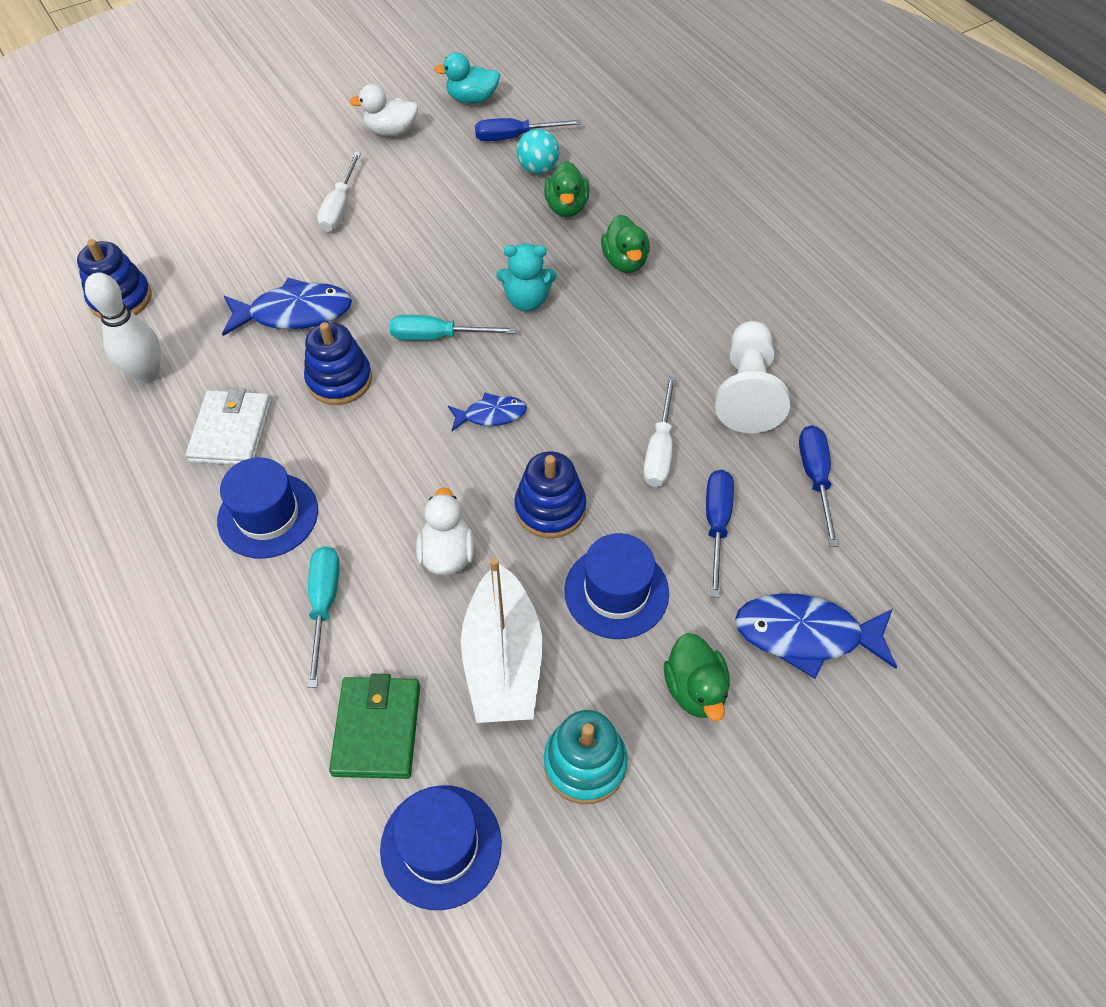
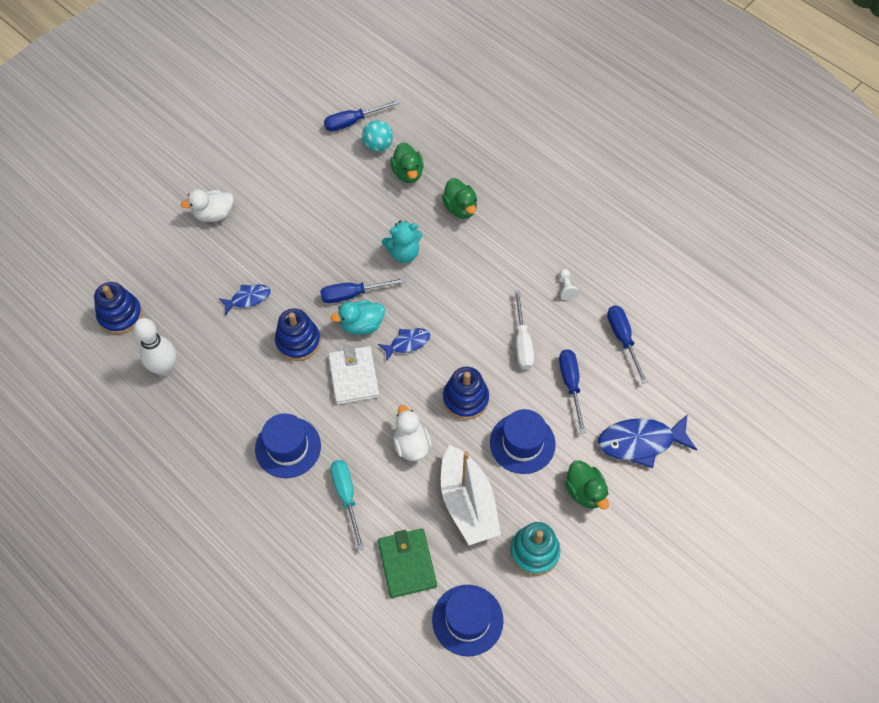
camera: 15 degrees left, 5 degrees up
white wallet [186,388,271,465] -> white wallet moved to [328,346,380,405]
blue fish [222,278,352,336] -> blue fish [219,284,270,315], size x0.57
white screwdriver [317,152,361,232] -> none
white duck [349,84,418,136] -> white duck moved to [181,189,234,222]
turquoise screwdriver [390,315,516,341] -> blue screwdriver [320,278,406,303]
turquoise duck [434,52,500,104] -> turquoise duck moved to [331,300,385,335]
white pawn [715,321,790,433] -> white pawn [559,269,579,300], size x0.41

